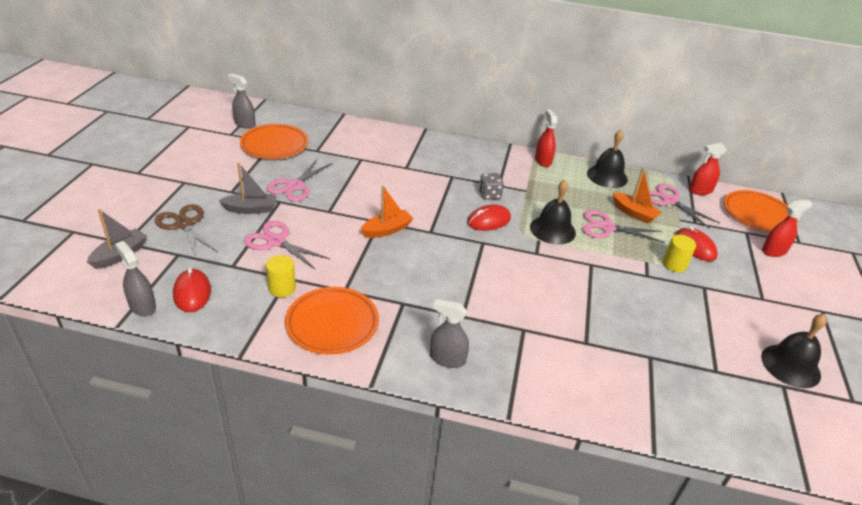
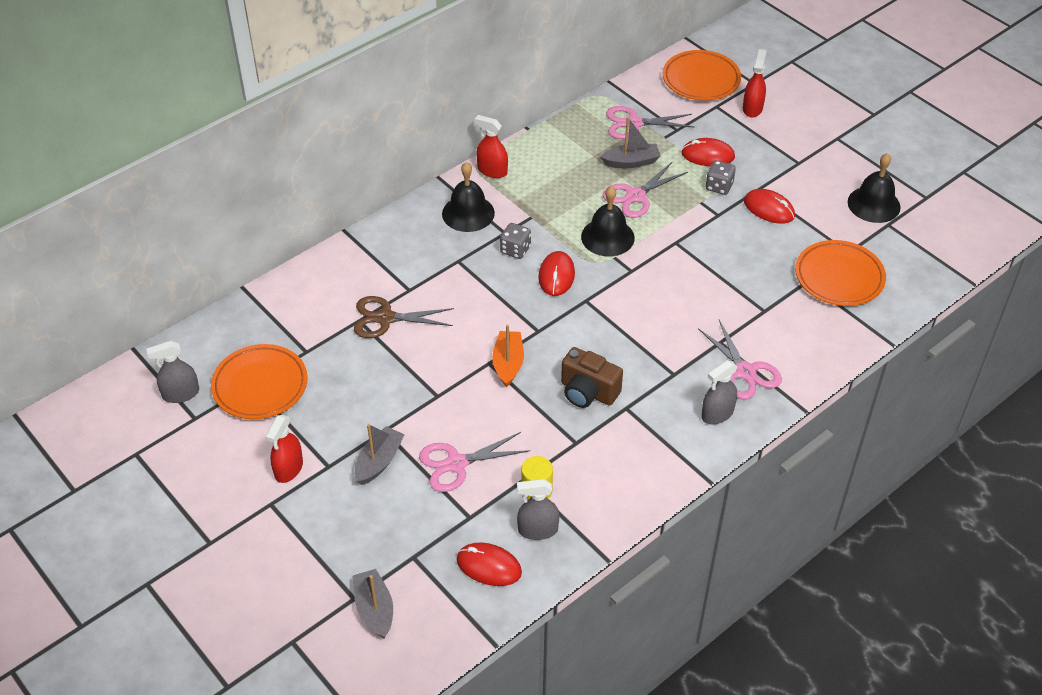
camera: 50 degrees left, 10 degrees up
grey spray bottle [115,241,156,317] -> grey spray bottle moved to [517,479,560,540]
brown scissors [155,204,218,257] -> brown scissors moved to [354,296,454,338]
pink scissors [267,159,333,202] -> pink scissors moved to [698,320,782,399]
orange plate [285,287,379,355] -> orange plate moved to [795,240,886,306]
black bell [587,130,628,188] -> black bell moved to [442,162,495,232]
orange boat [613,168,662,224] -> grey boat [600,117,661,168]
yellow cylinder [663,235,696,272] -> grey dice [706,160,736,195]
red spray bottle [689,143,727,195] -> red spray bottle moved to [266,415,303,483]
none -> brown camera [561,347,623,408]
none -> red mouse [744,189,795,224]

